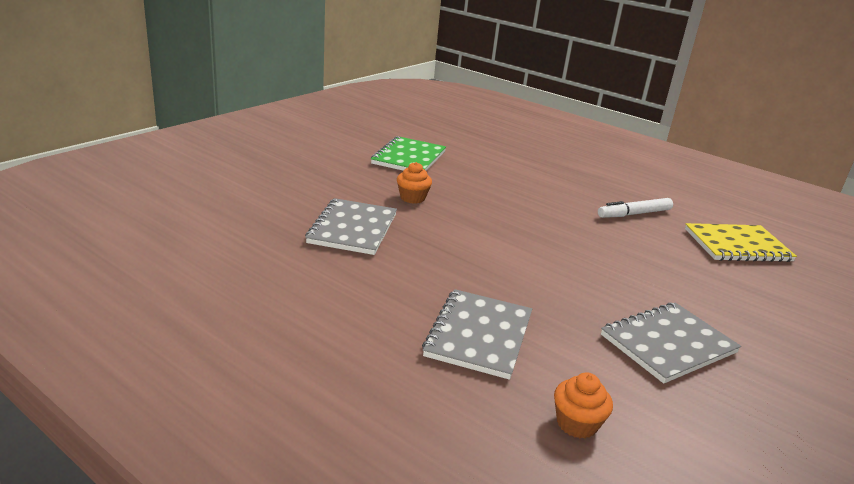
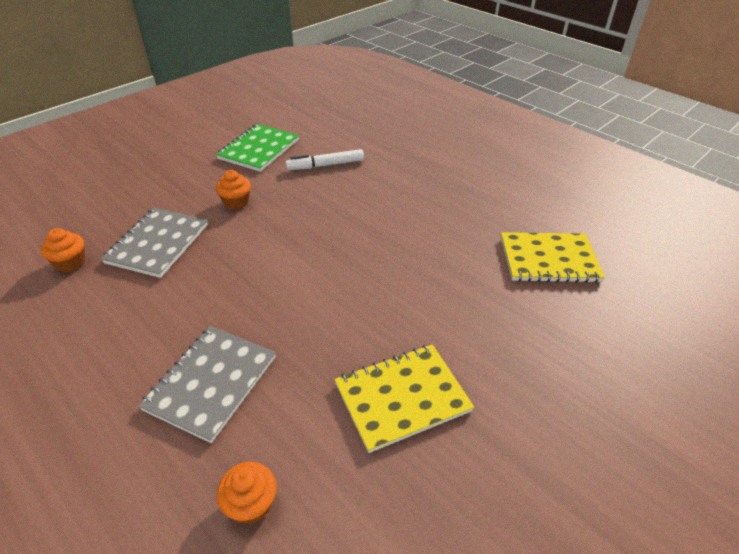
camera: 10 degrees right, 15 degrees up
white marker [598,198,673,218] -> white marker moved to [285,149,364,170]
grey notebook [601,302,741,384] -> yellow notebook [334,344,474,453]
none -> orange cupcake [41,228,85,272]

